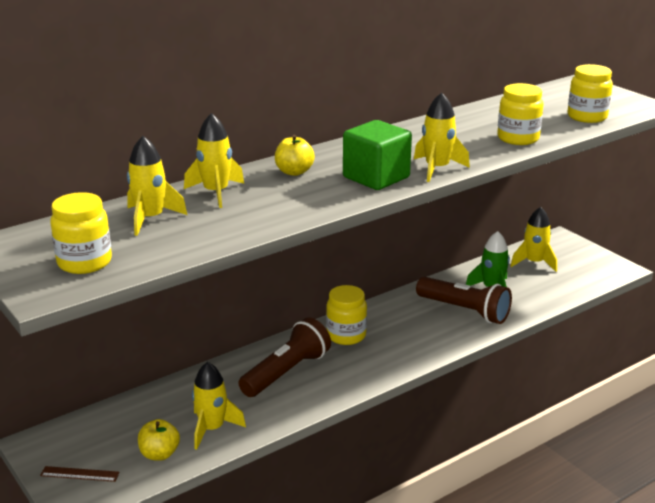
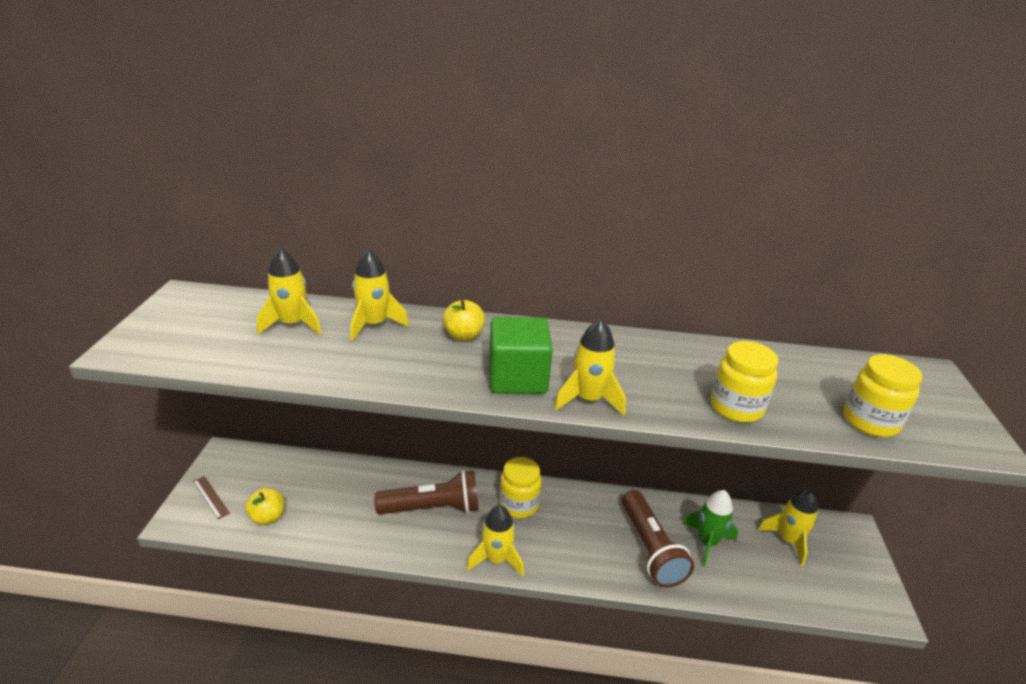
camera: 40 degrees right, 5 degrees up
yellow jar [50,192,112,274] -> none
yellow rocket [192,362,246,450] -> yellow rocket moved to [467,505,524,577]

